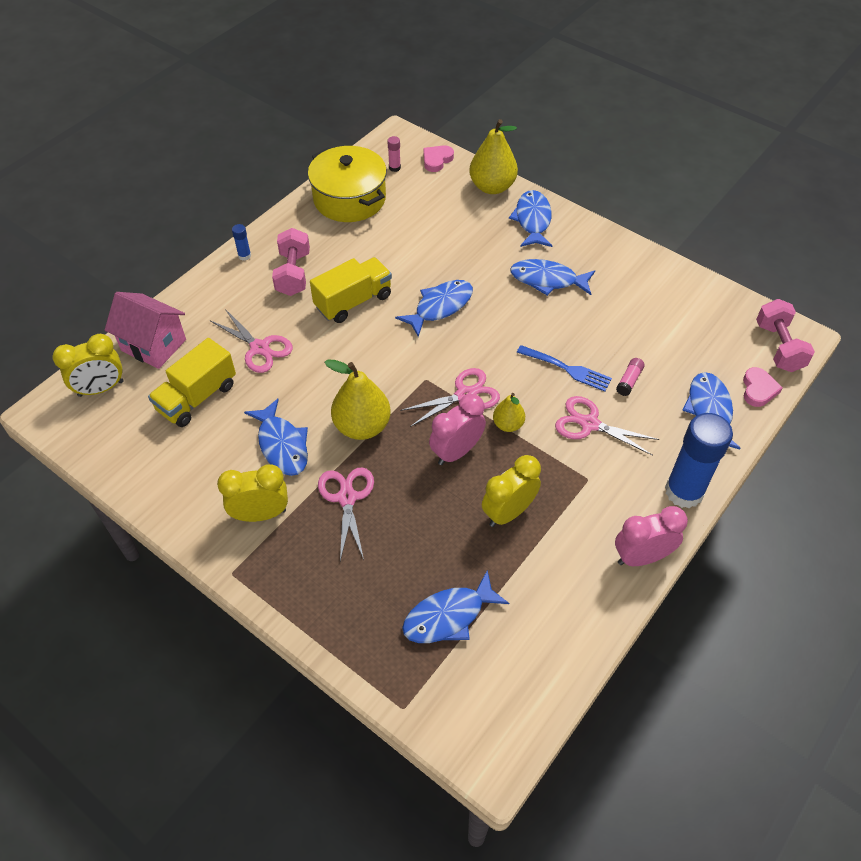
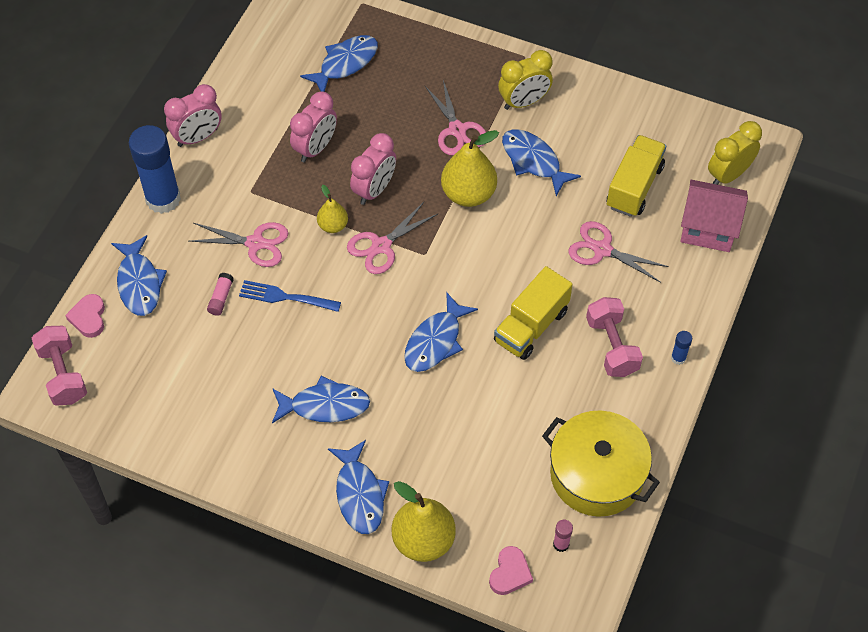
camera: 165 degrees right, 5 degrees up
yellow clock [482,455,541,527] -> pink clock [290,92,337,162]

